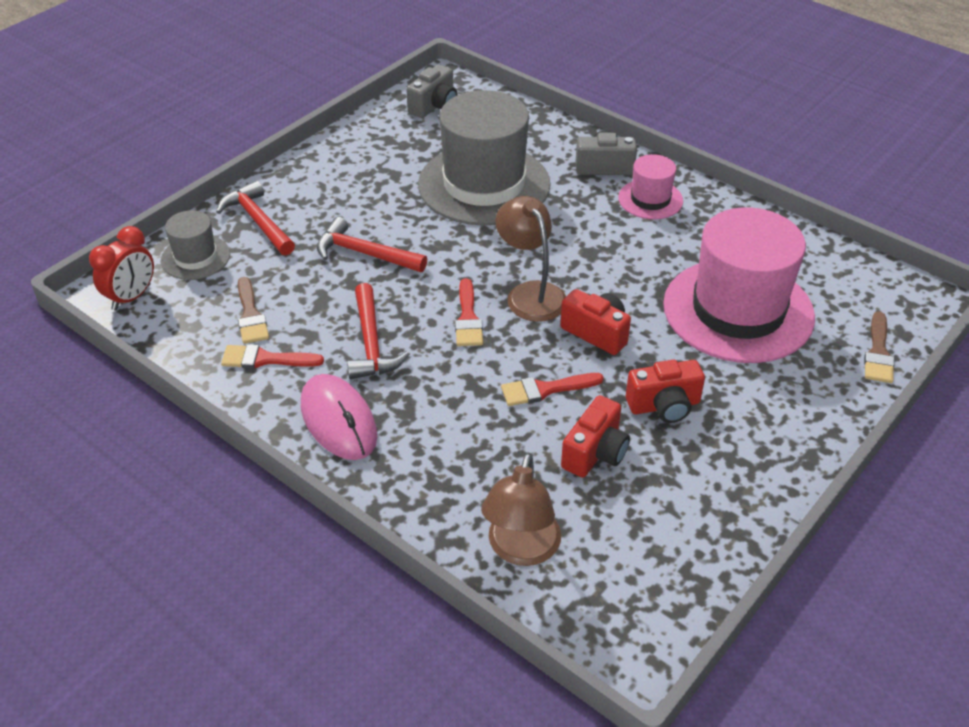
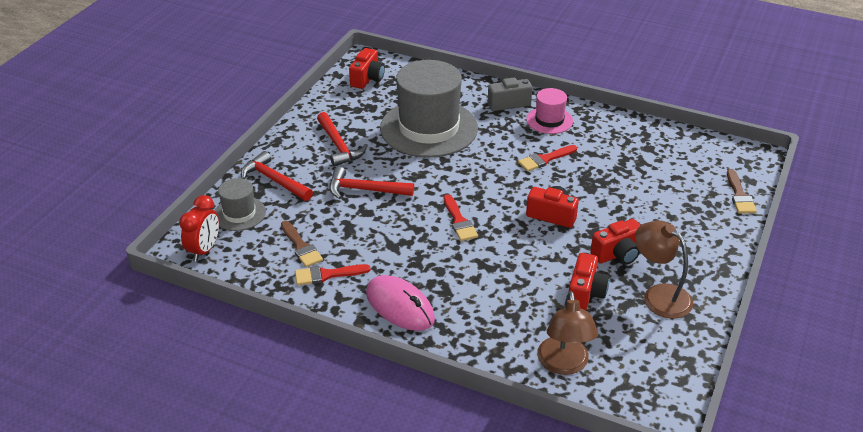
camera: 15 degrees left, 5 degrees down
red hammer [347,283,410,379] -> red hammer moved to [317,112,367,167]
grey camera [406,64,458,118] -> red camera [349,48,385,89]
brown lamp [495,196,566,322] -> brown lamp moved to [635,221,693,319]
red brush [501,373,604,406] -> red brush moved to [518,145,577,172]
pink hat [663,207,815,363] -> none

